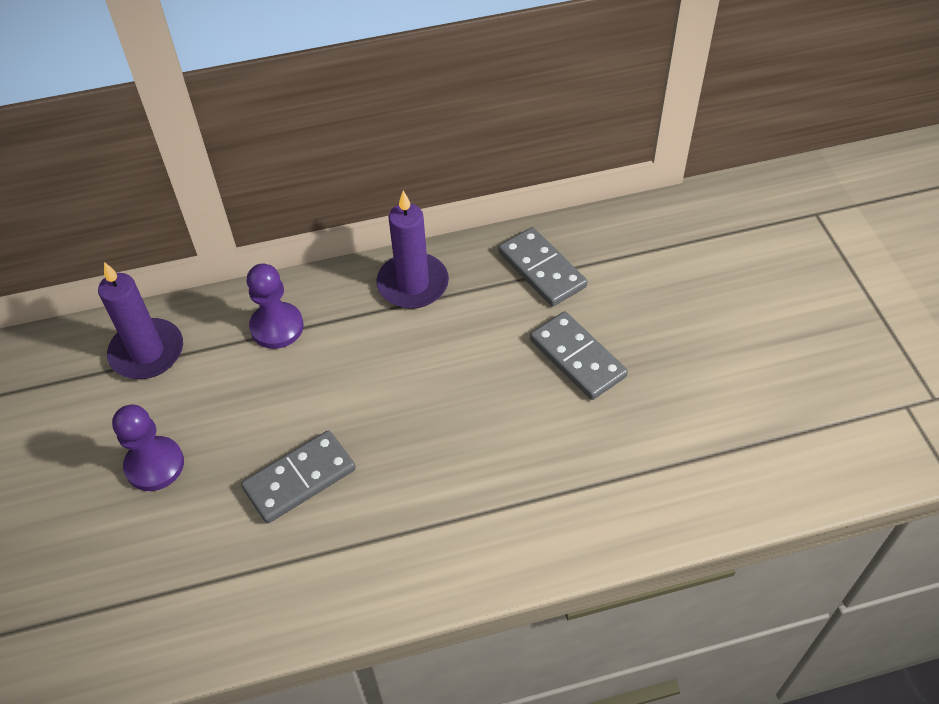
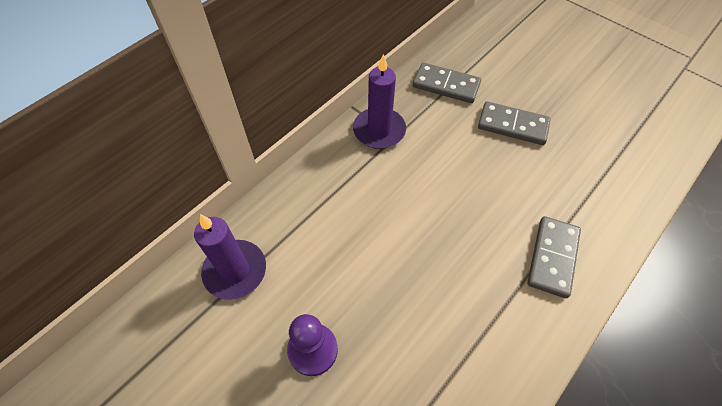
camera: 35 degrees left, 5 degrees up
grey domino [241,430,356,523] -> grey domino moved to [527,216,581,298]
purple pawn [247,264,304,349] -> none

